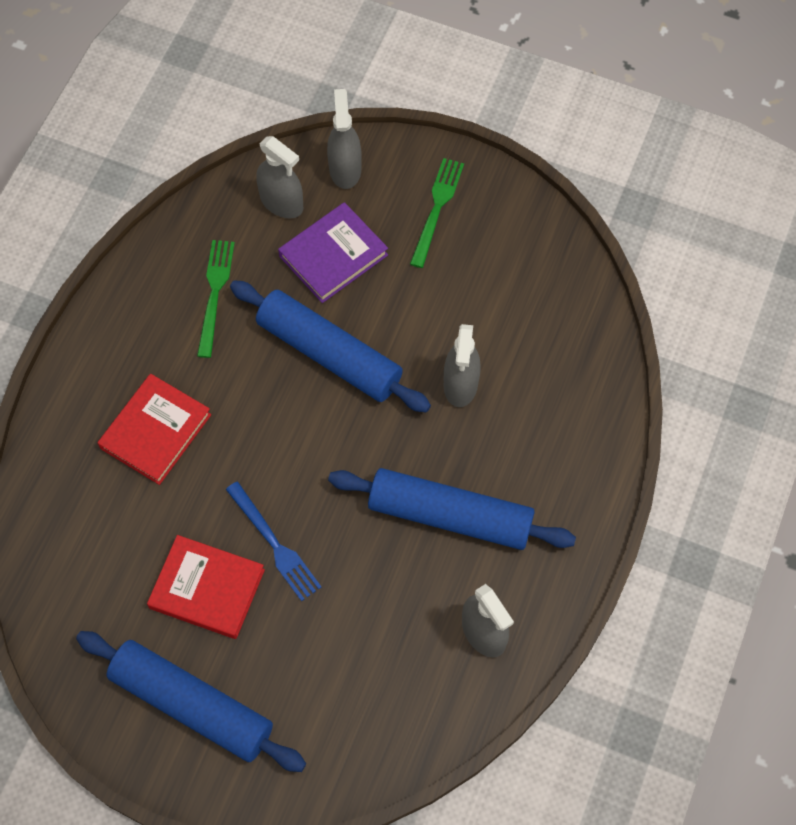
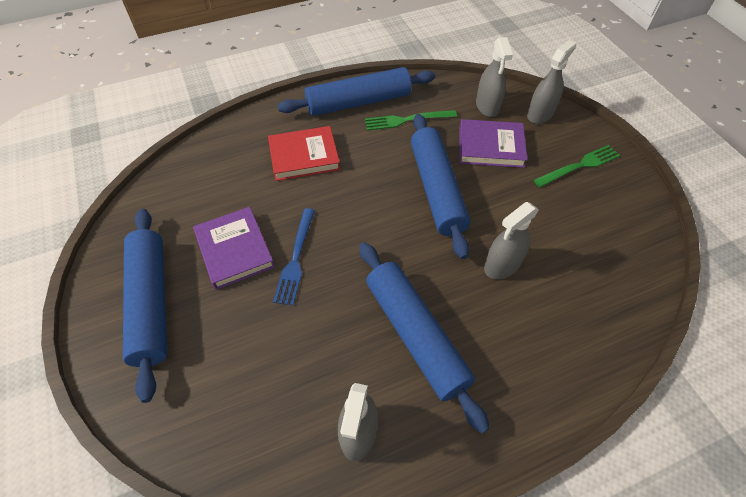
camera: 45 degrees right, 10 degrees down
red book [147,535,265,639] -> purple book [193,207,275,290]
green fork [197,240,235,358] -> green fork turned 150 degrees counterclockwise [365,110,457,131]
none -> blue rolling pin [278,67,435,116]

